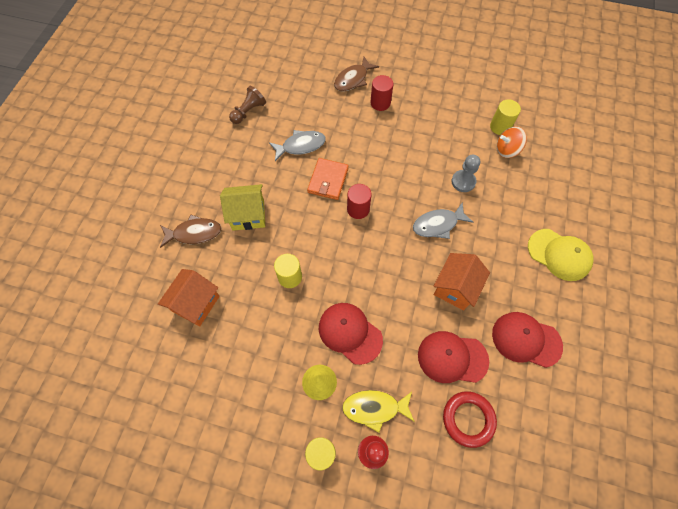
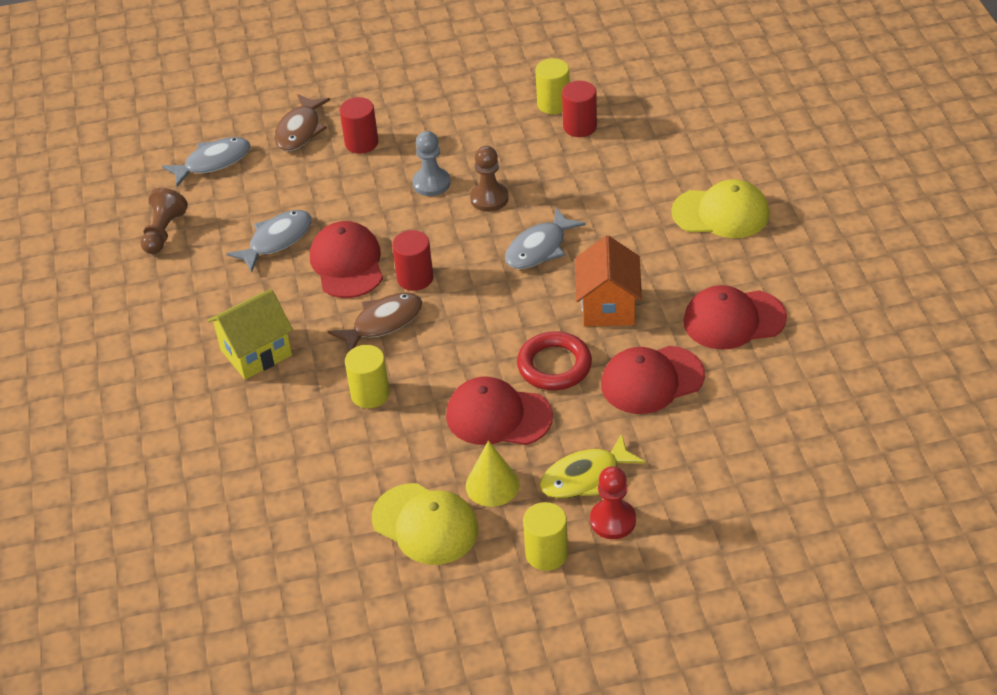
camera: 25 degrees left, 20 degrees down
orange house [158,269,220,326] -> none
brown fish [160,215,221,248] -> brown fish moved to [328,293,422,352]
orange wallet [307,158,349,200] -> red cap [310,221,383,298]
red ring [443,391,497,448] -> red ring moved to [517,331,592,390]
grey pawn [451,155,480,192] -> grey pawn moved to [412,131,451,196]
orange spinning top [497,126,527,158] -> red cylinder [562,81,597,137]
none -> grey fish [162,137,250,187]
none -> yellow cap [372,483,478,565]
none -> brown pawn [470,146,509,212]

